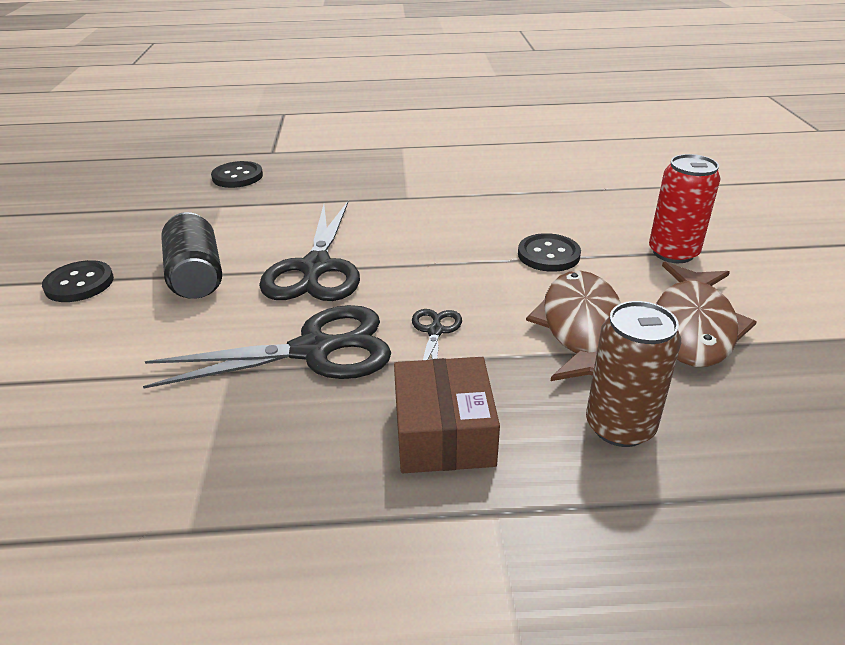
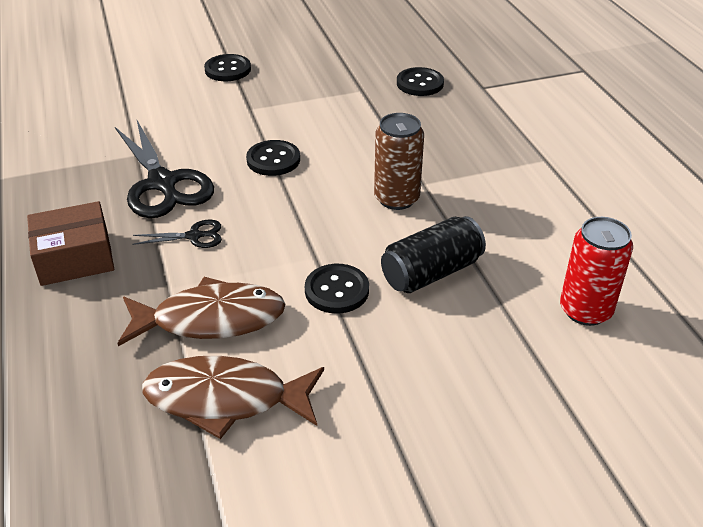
camera: 75 degrees right, 5 degrees up
black can [161,212,222,299] -> black can moved to [381,216,486,293]
black scissors [259,201,360,301] -> black button [246,140,300,176]
brown can [586,301,681,447] -> brown can moved to [374,113,424,210]
red can [649,154,721,263] -> red can moved to [560,217,633,326]

